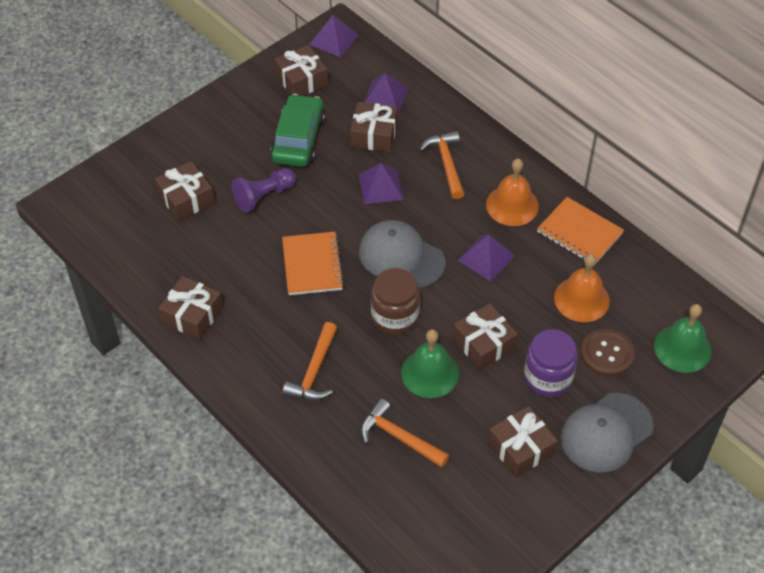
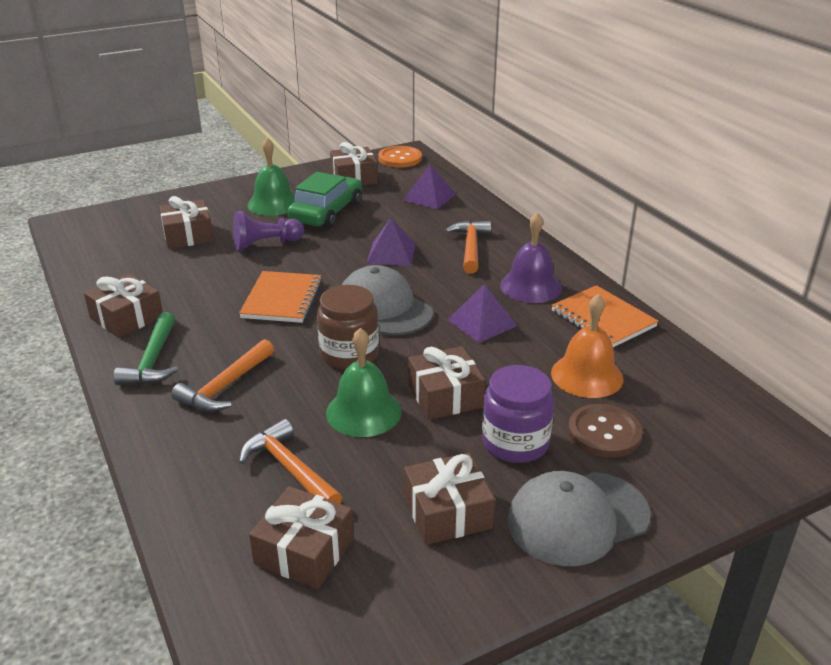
camera: 15 degrees right, 20 degrees down
purple pyramid [309,15,358,57] -> orange button [378,146,422,168]
brown gift [350,102,398,152] -> brown gift moved to [249,486,354,589]
orange bell [486,158,539,226] -> purple bell [500,212,562,303]
green bell [654,304,712,373] -> green bell moved to [247,138,295,216]
none -> green hammer [114,312,178,385]

